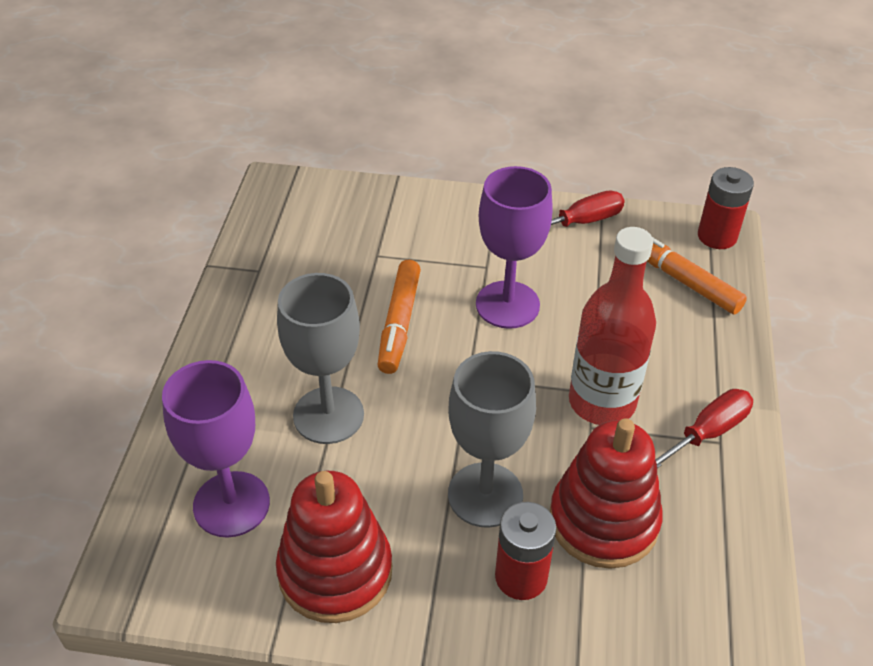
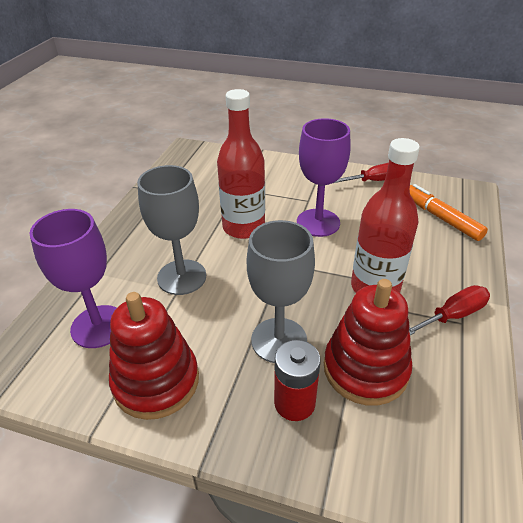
camera: 10 degrees right, 5 degrees down
orange marker [378,260,421,374] -> red bottle [217,89,265,239]
red battery [698,167,754,249] -> none

